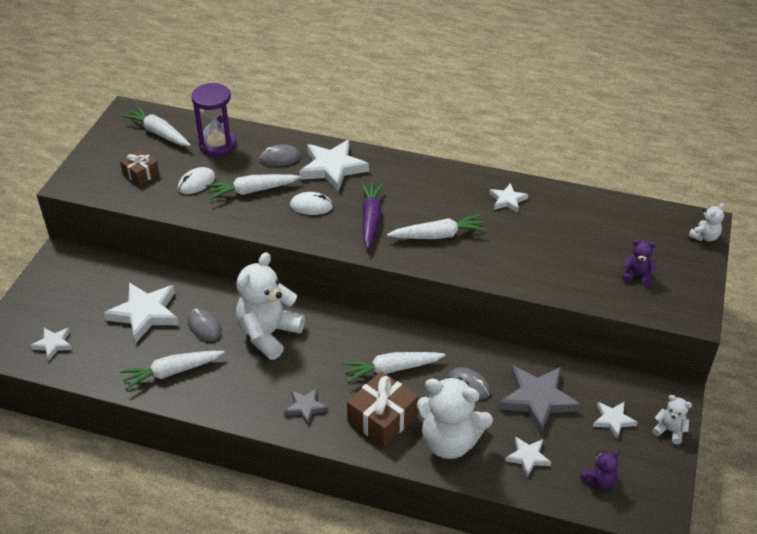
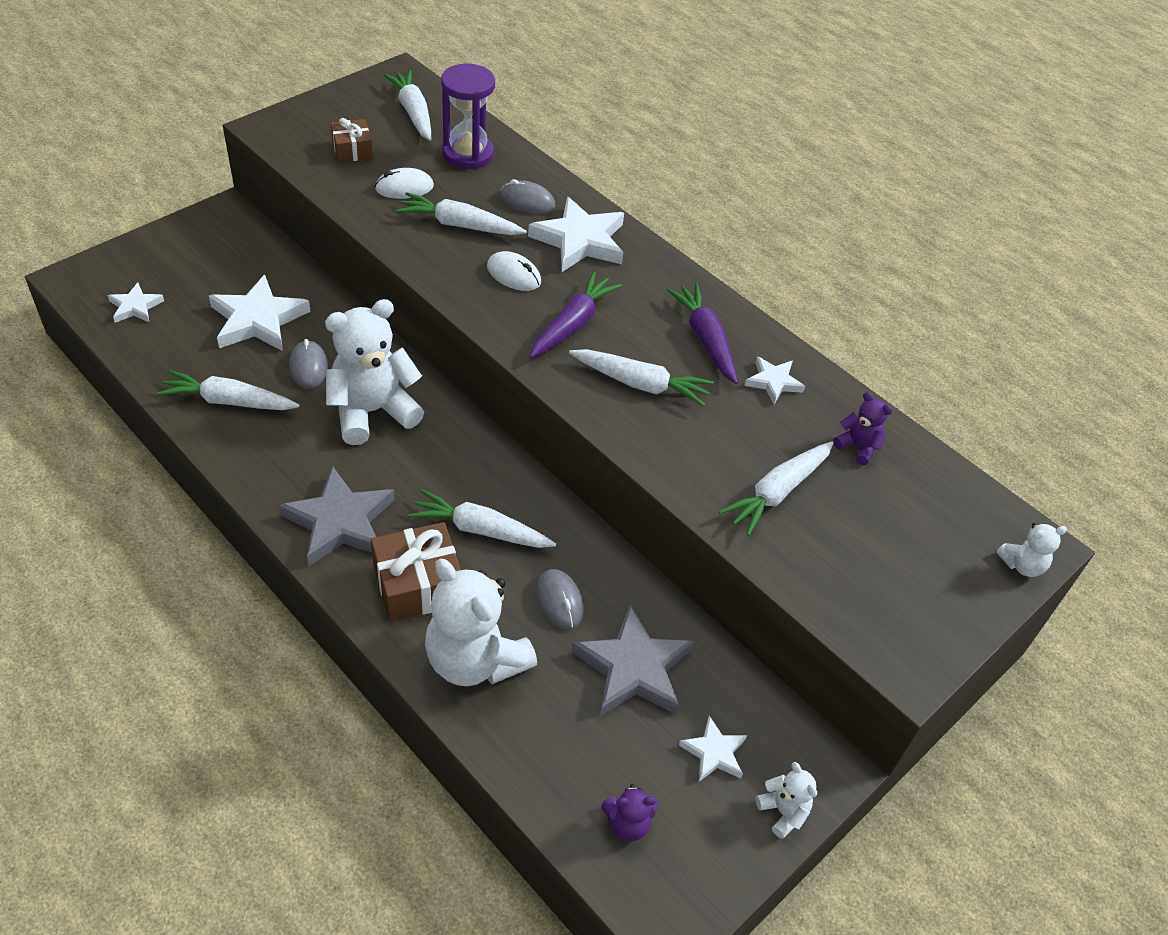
camera: 25 degrees right, 5 degrees up
grey star [285,388,328,425] -> grey star [279,466,395,566], size x1.86
white star [505,436,551,477] -> none
purple teddy bear [623,239,656,286] -> purple teddy bear moved to [833,392,892,465]
none -> purple carrot [667,283,738,384]
none -> white carrot [719,441,833,536]

